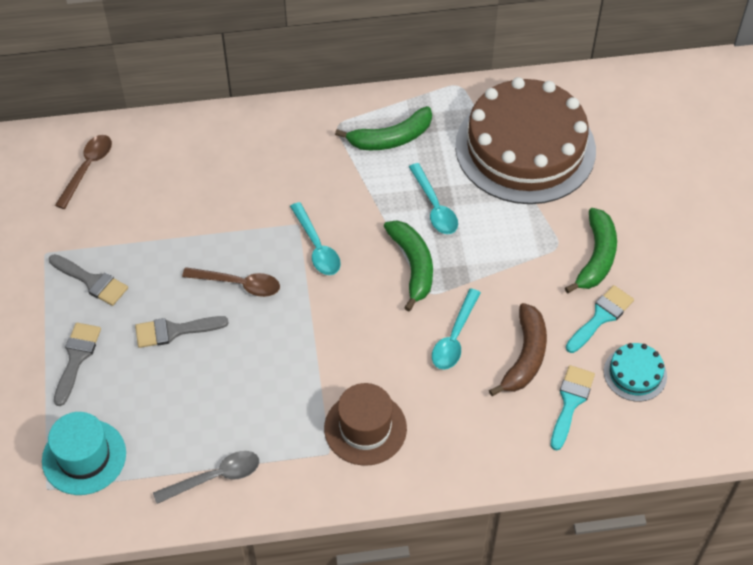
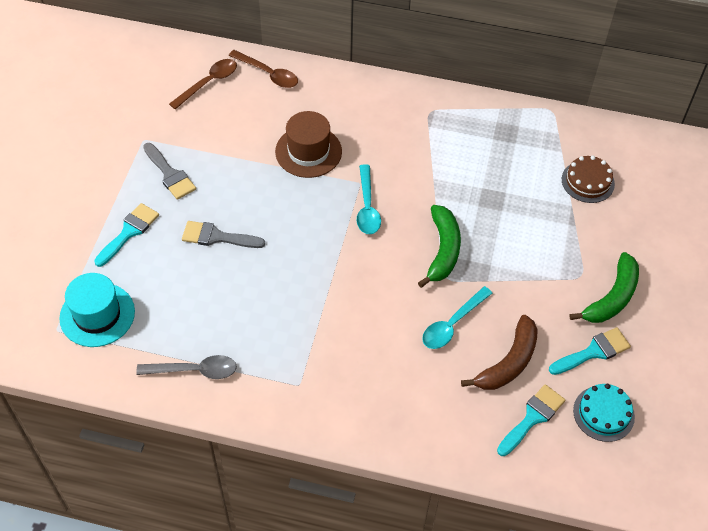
camera: 20 degrees right, 0 degrees up
grey brush [54,323,101,406] -> turquoise brush [94,203,159,267]
brown spoon [182,267,280,297] -> brown spoon moved to [228,50,298,88]
brown hat [324,383,407,466] -> brown hat moved to [275,111,342,178]
green banana [335,106,432,150] -> none
turquoise spoon [409,163,458,234] -> none
brown cake [455,77,596,204] -> brown cake [562,156,615,203], size x0.40

